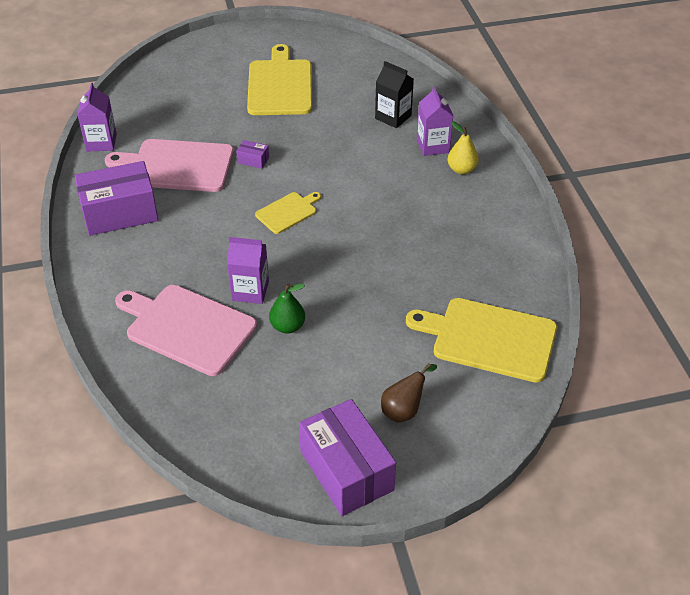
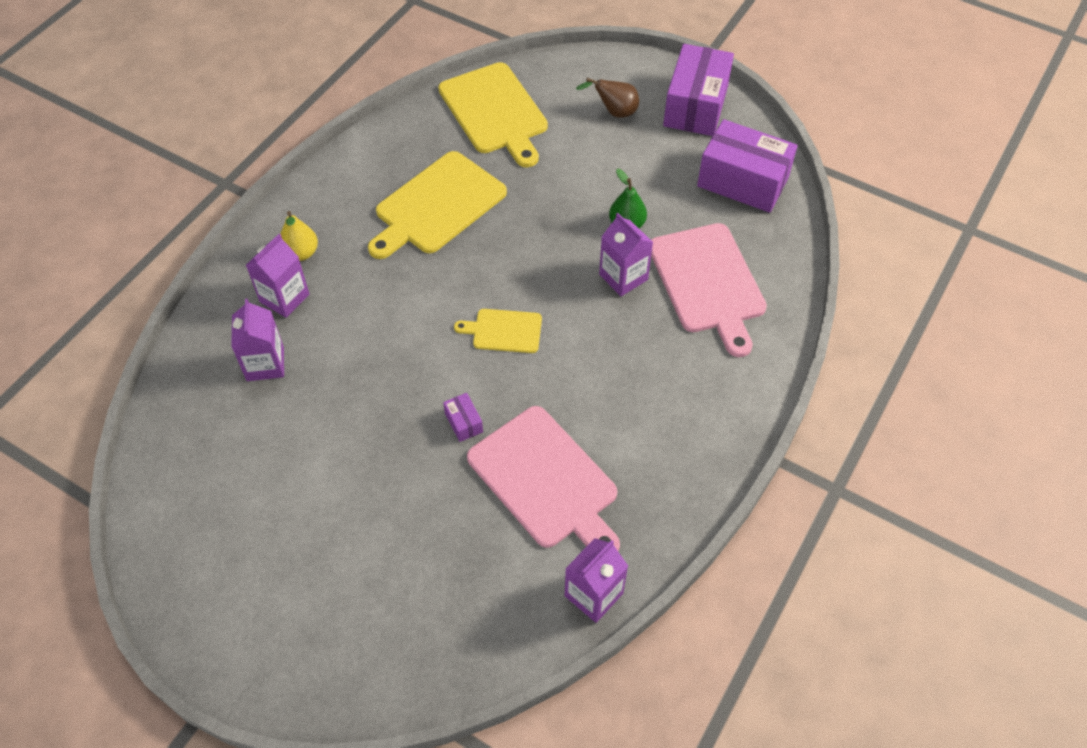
camera: 135 degrees left, 10 degrees up
purple box [74,161,158,236] -> purple box moved to [697,119,798,213]
yellow cutting board [247,44,312,115] -> yellow cutting board moved to [368,151,507,259]
black carton [375,61,414,128] -> purple carton [231,299,284,381]

